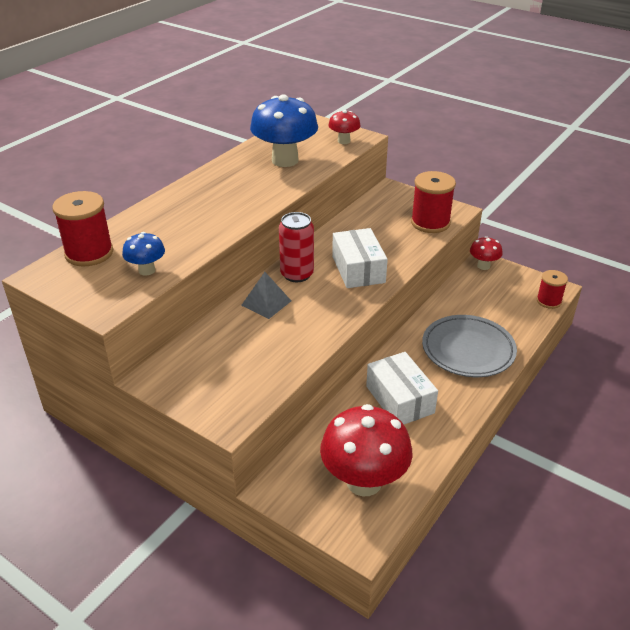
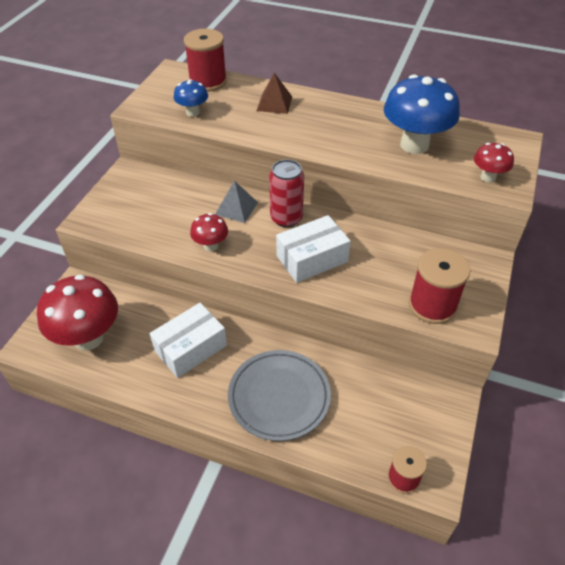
camera: 75 degrees right, 10 degrees up
red mushroom [470,236,503,270] -> red mushroom moved to [190,213,228,252]
none -> brown pyramid [257,73,292,114]

